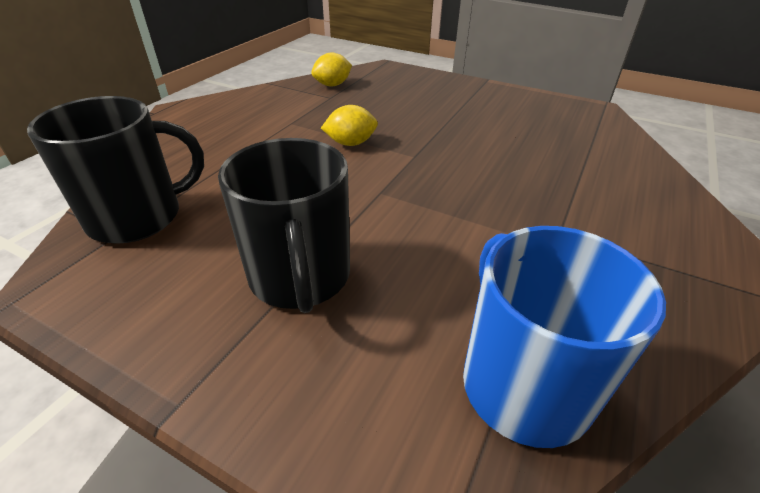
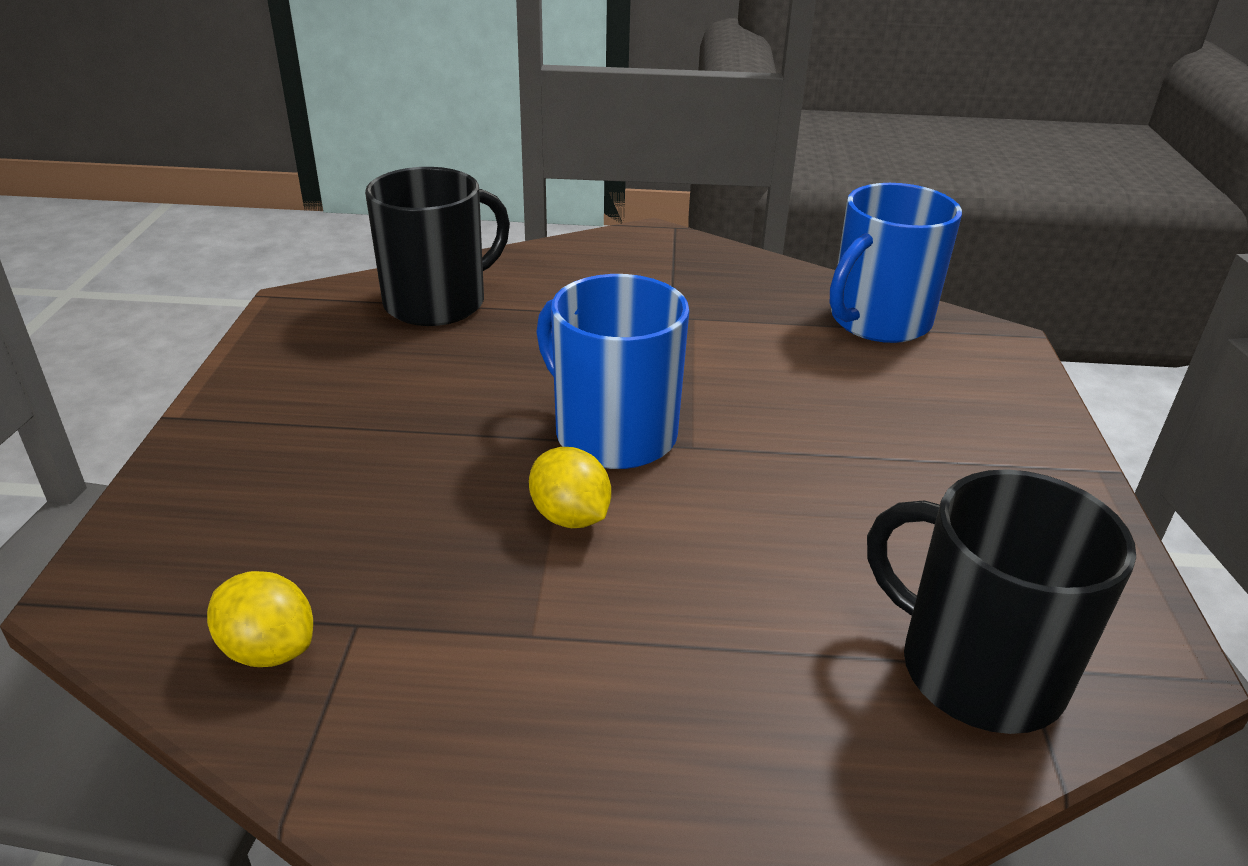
camera: 115 degrees left, 5 degrees down
black mug [218,138,350,313] -> black mug moved to [365,167,510,326]
none -> blue mug [536,274,689,469]

